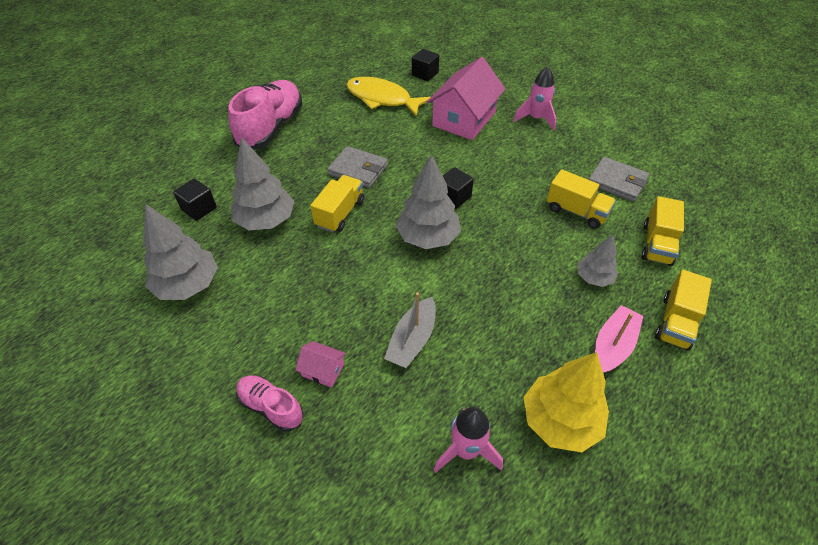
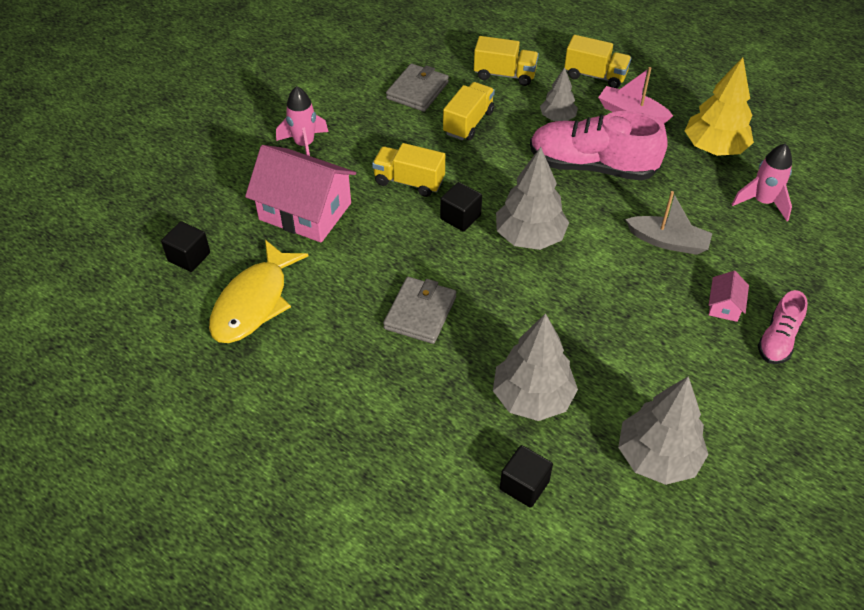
camera: 95 degrees left, 0 degrees up
pink shoe [228,80,302,149] -> pink shoe moved to [530,111,668,181]
yellow truck [310,175,364,233] -> yellow truck moved to [372,143,445,197]

